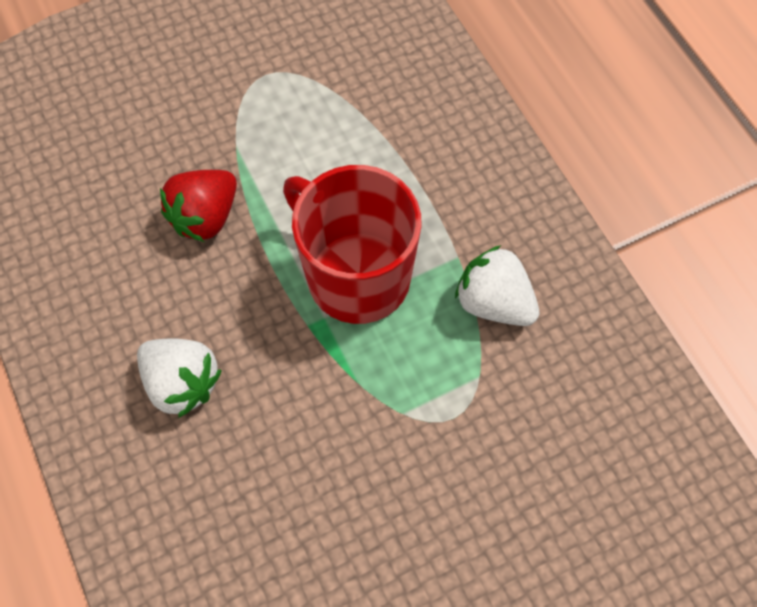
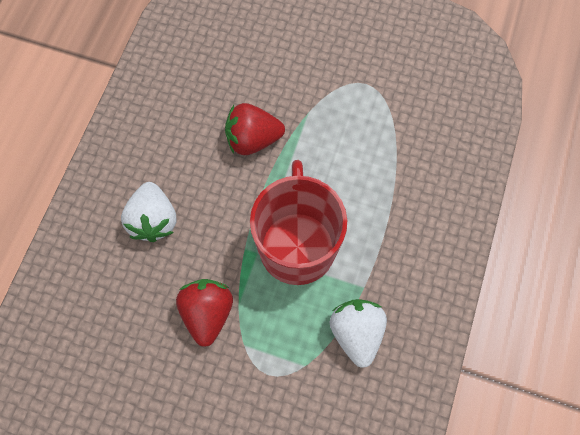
camera: 45 degrees right, 5 degrees up
none -> red strawberry [176,279,233,347]

